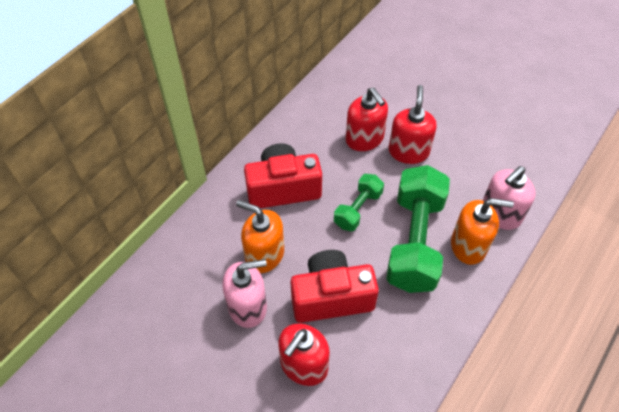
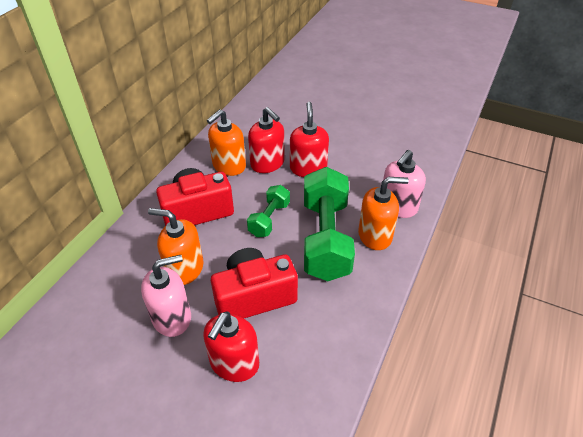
camera: 10 degrees left, 10 degrees down
none -> orange soap dispenser [207,109,246,176]

